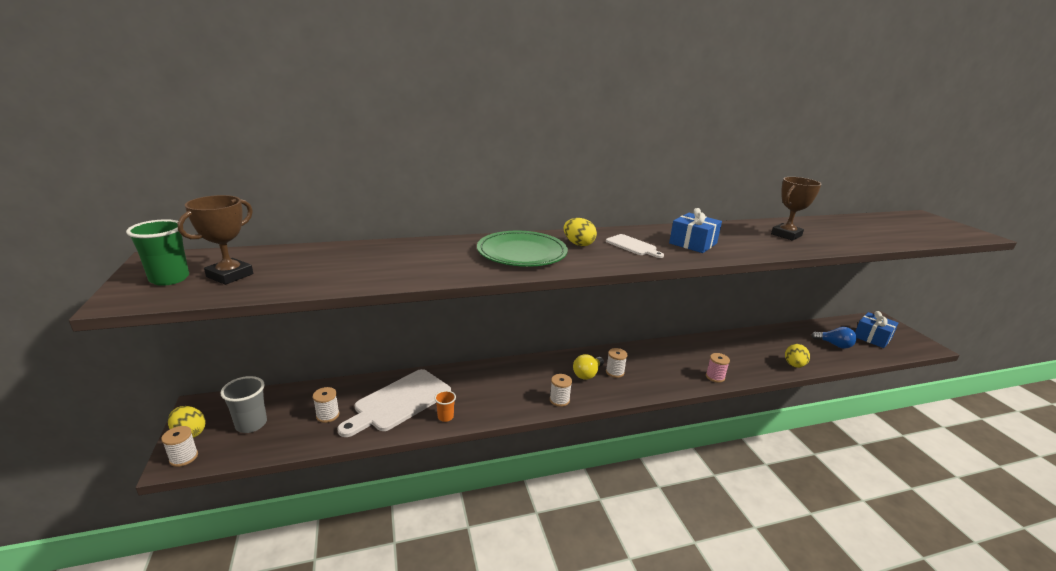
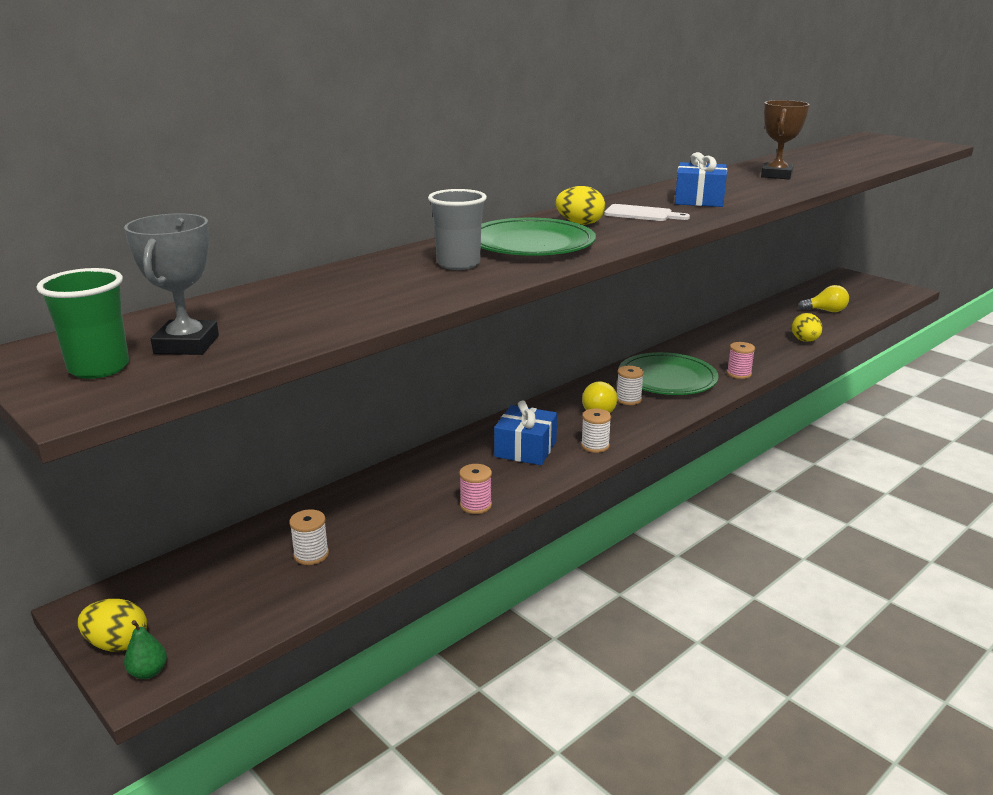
camera: 25 degrees left, 0 degrees up
white spool [161,426,198,467] -> green pear [124,620,167,679]
brown trophy [177,195,253,285] -> grey trophy [124,213,219,355]
grey cup [220,376,267,433] -> grey cup moved to [428,189,487,270]
white cutting board [337,369,451,437] -> none
orange cup [434,390,456,422] -> pink spool [459,464,492,514]
blue light bulb [811,327,857,349] -> yellow light bulb [798,285,849,312]
blue gift [855,311,898,348] -> blue gift moved to [494,400,557,465]
none -> green plate [619,352,719,395]

